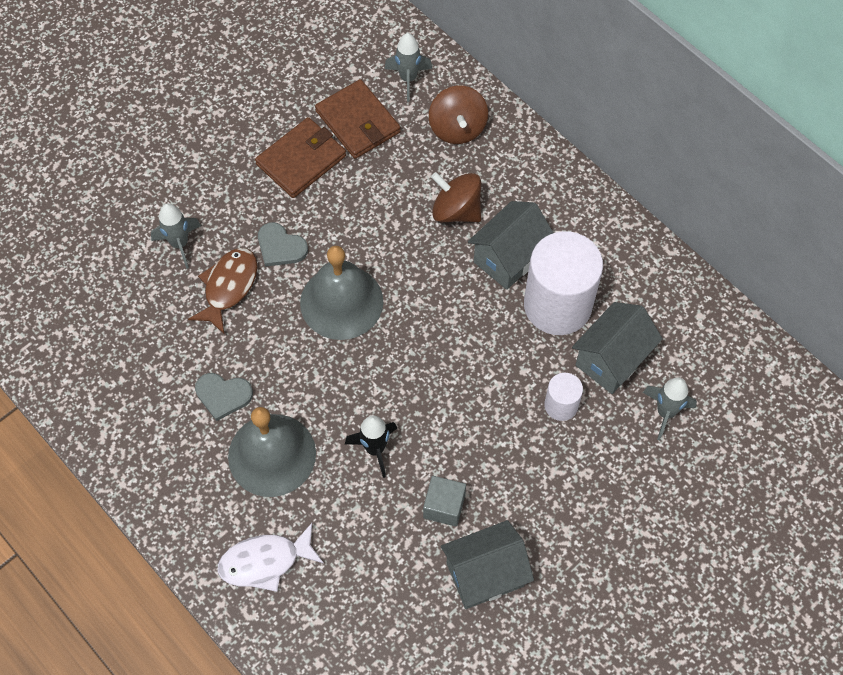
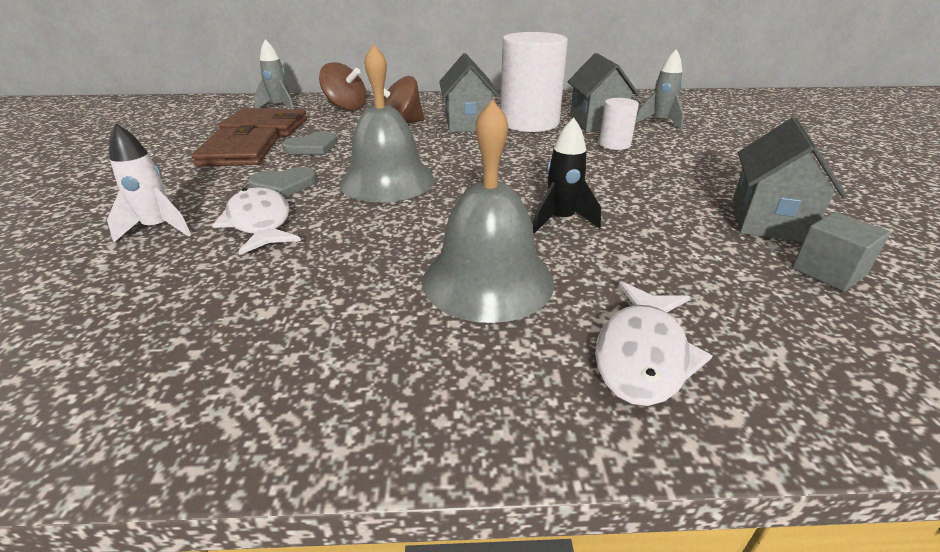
camera: 50 degrees left, 30 degrees down
grey rocket [151,203,201,269] -> white rocket [107,123,191,242]
brown fish [188,248,257,333] -> white fish [212,187,301,255]
grey heart [195,373,253,421] -> grey heart moved to [282,131,337,155]
grey cube [423,476,466,526] -> grey cube moved to [792,212,891,292]

